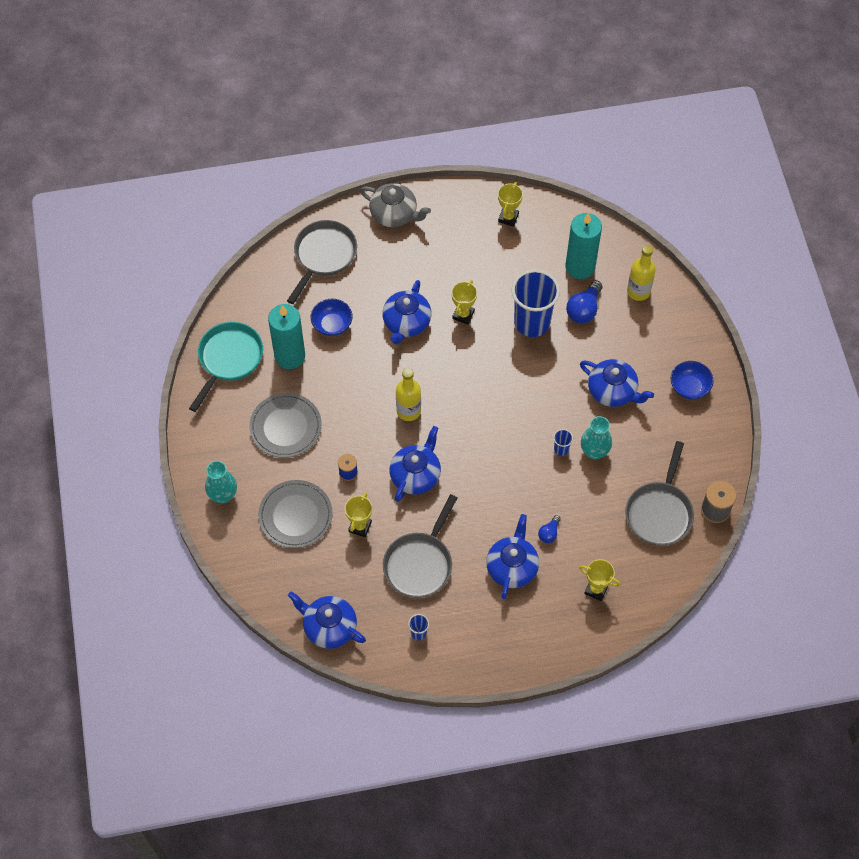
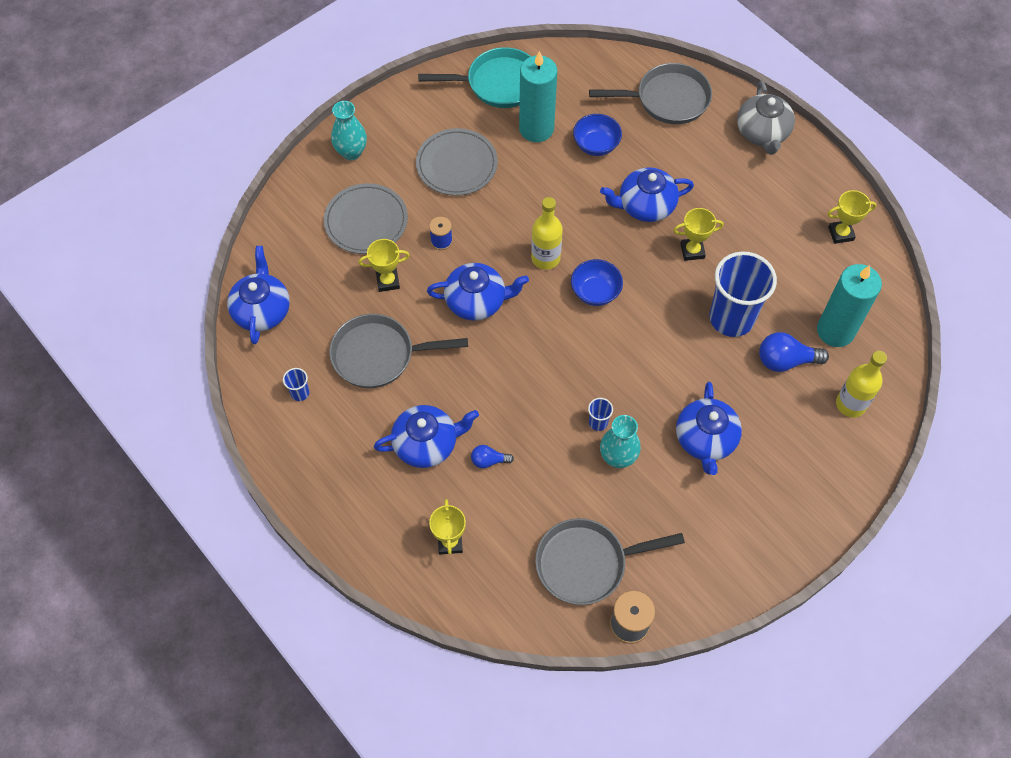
camera: 60 degrees right, 0 degrees up
blue bowl [671,361,714,400] -> blue bowl moved to [571,259,623,306]

